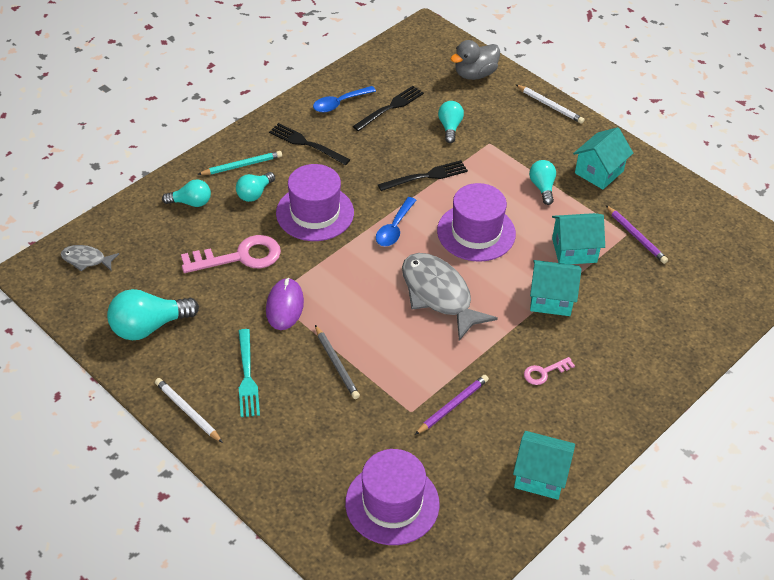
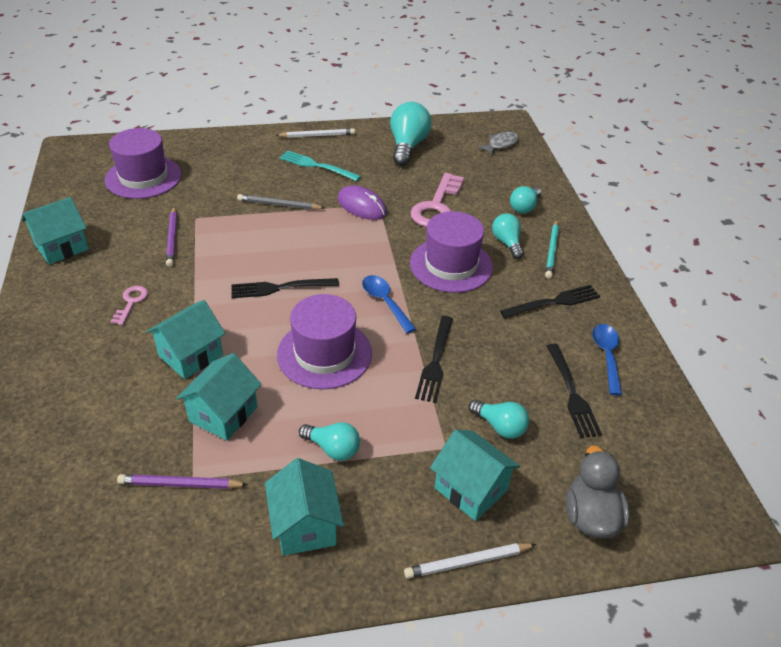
camera: 125 degrees right, 5 degrees down
grey fish [402,253,498,341] -> black fork [231,278,339,298]
none -> turquoise house [430,430,520,521]

